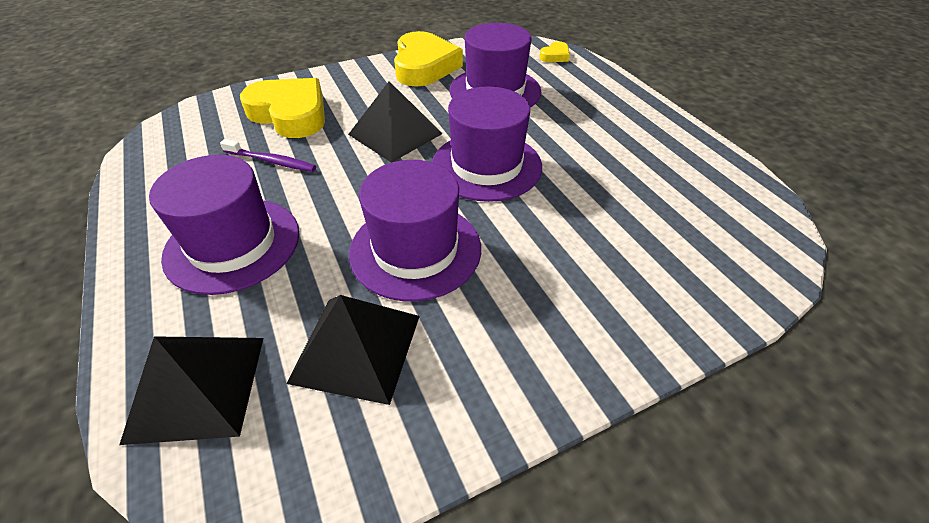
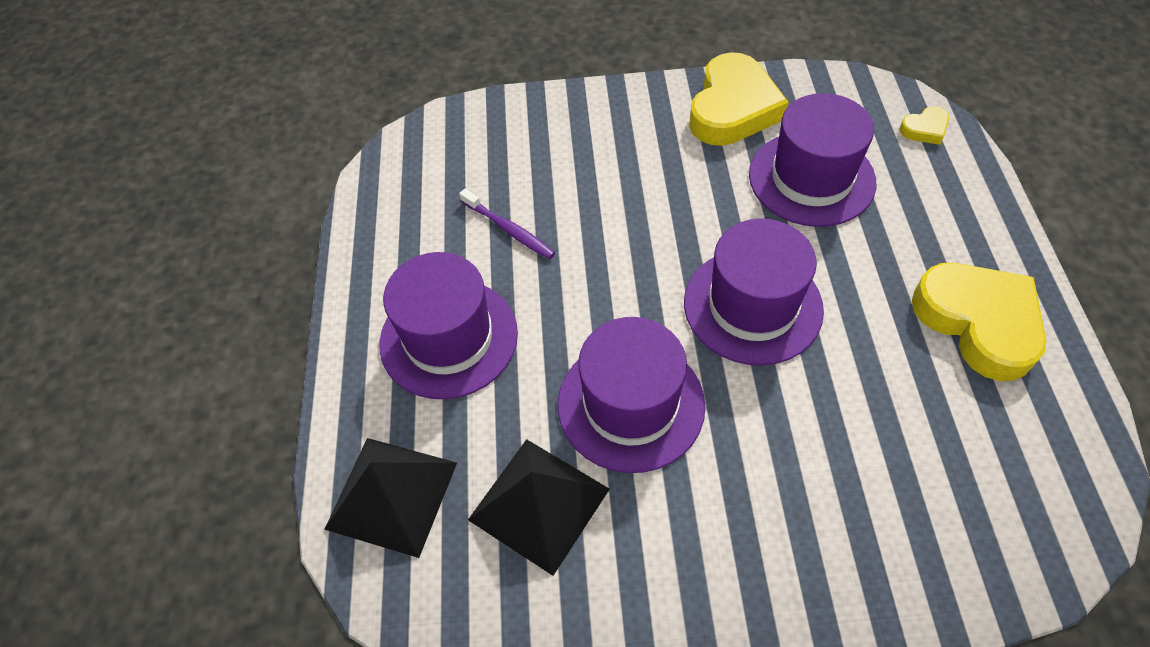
camera: 25 degrees right, 10 degrees up
yellow heart [240,78,325,138] -> yellow heart moved to [912,263,1046,381]
black pyramid [348,81,443,163] -> none

